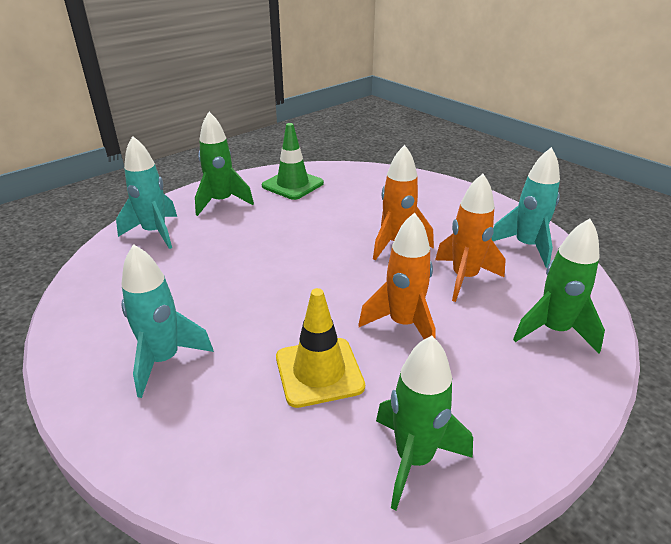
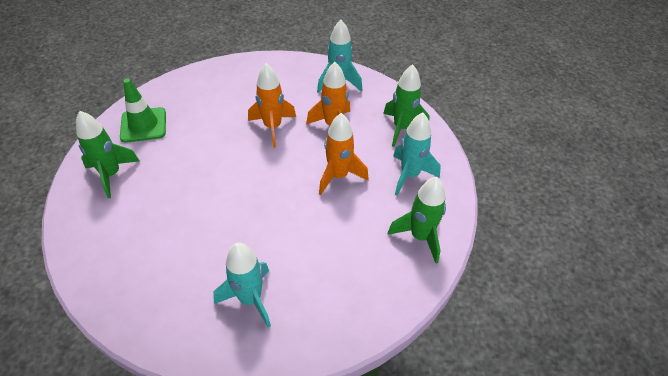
camera: 50 degrees left, 15 degrees up
turquoise rocket [116,136,177,249] -> turquoise rocket moved to [393,112,441,195]
yellow traffic cone [276,288,365,408] -> none

